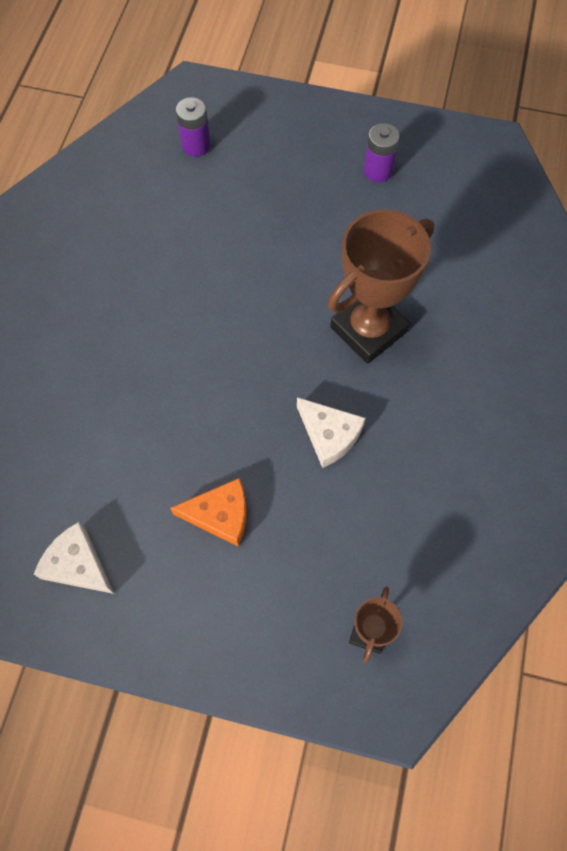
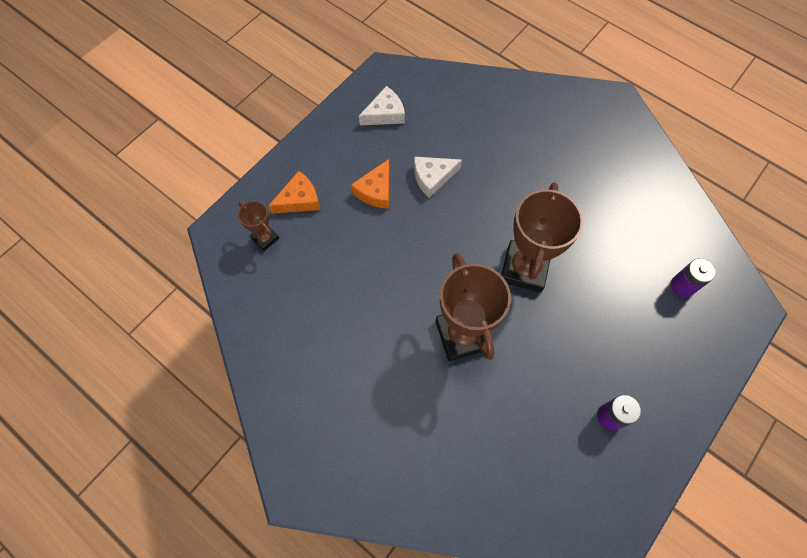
camera: 115 degrees right, 0 degrees up
white cheese [297,397,365,468] -> white cheese moved to [414,157,462,198]
none -> orange cheese [268,171,320,214]
none -> brown trophy [501,182,583,293]

